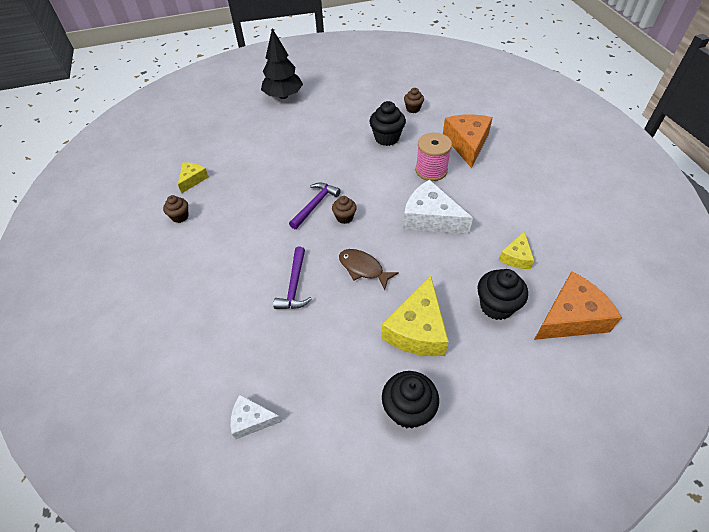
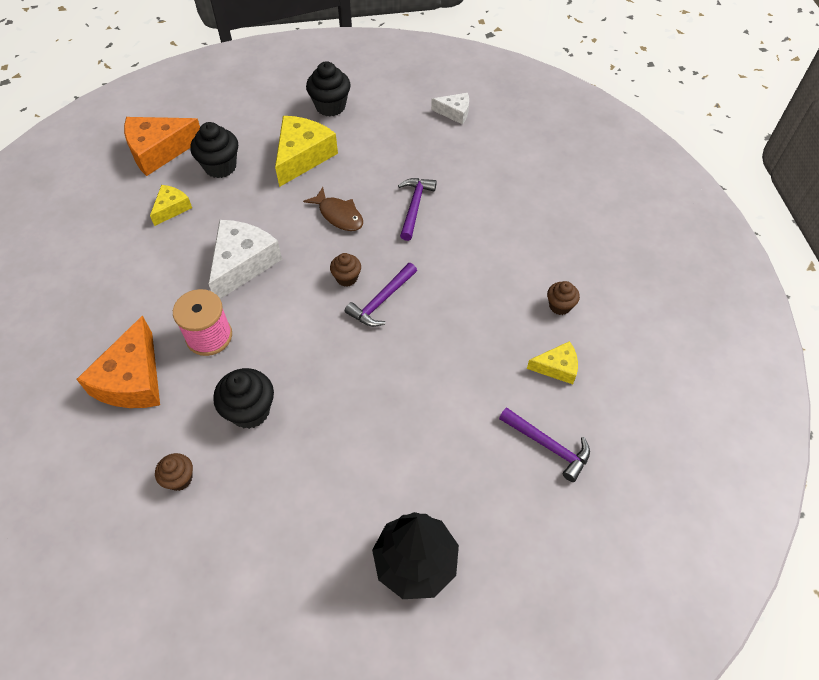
camera: 175 degrees left, 5 degrees up
yellow cheese [178,162,209,193] -> yellow cheese turned 120 degrees counterclockwise [527,341,578,384]
white cheese [403,180,473,234] -> white cheese turned 105 degrees counterclockwise [208,220,282,299]
none -> purple hammer [499,407,590,482]

